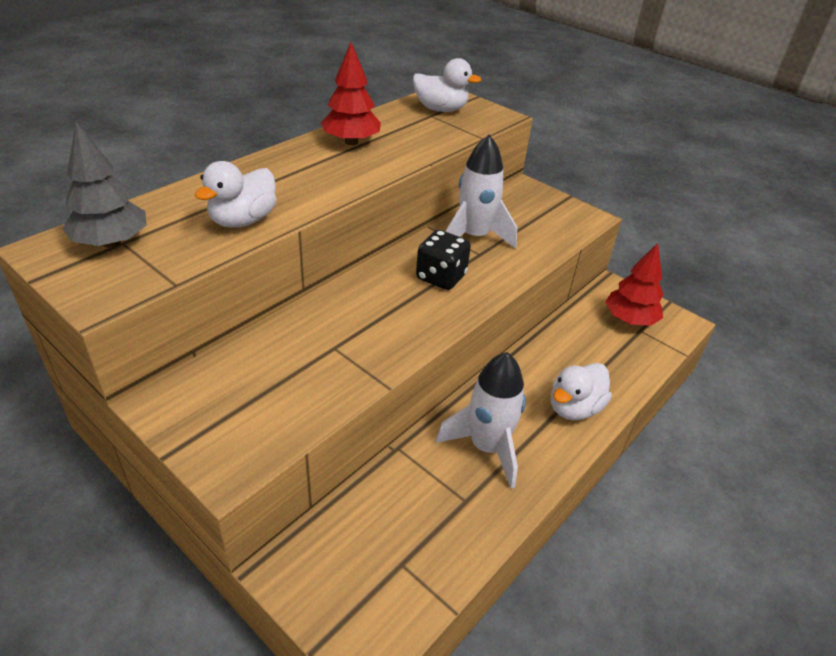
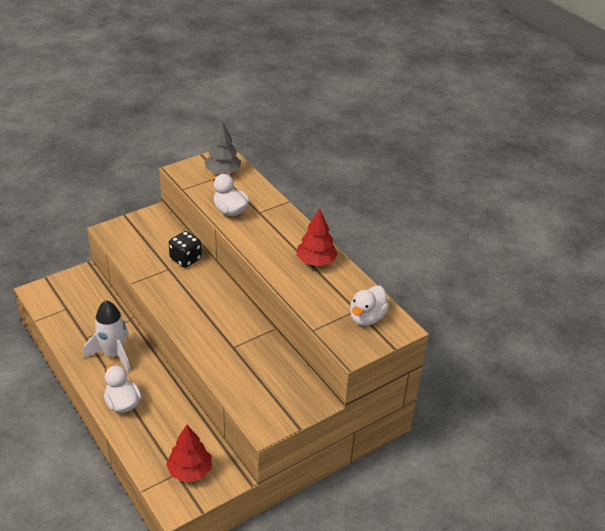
camera: 105 degrees right, 0 degrees up
black dice [416,230,471,290] -> black dice moved to [169,231,202,268]
white rocket [446,135,517,249] -> none

